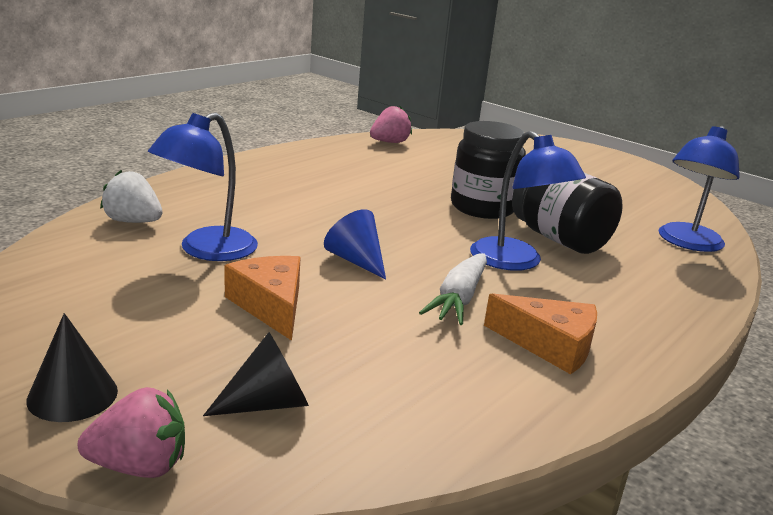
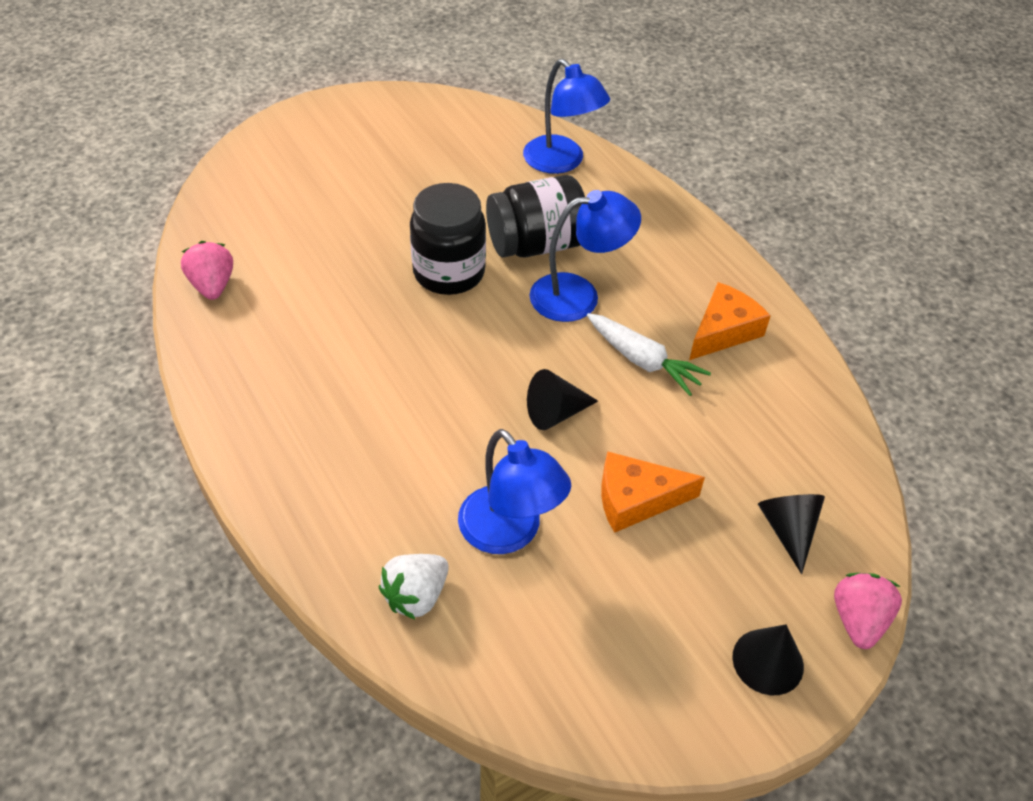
camera: 70 degrees left, 25 degrees up
blue cone [324,209,386,279] -> black cone [527,369,598,430]

